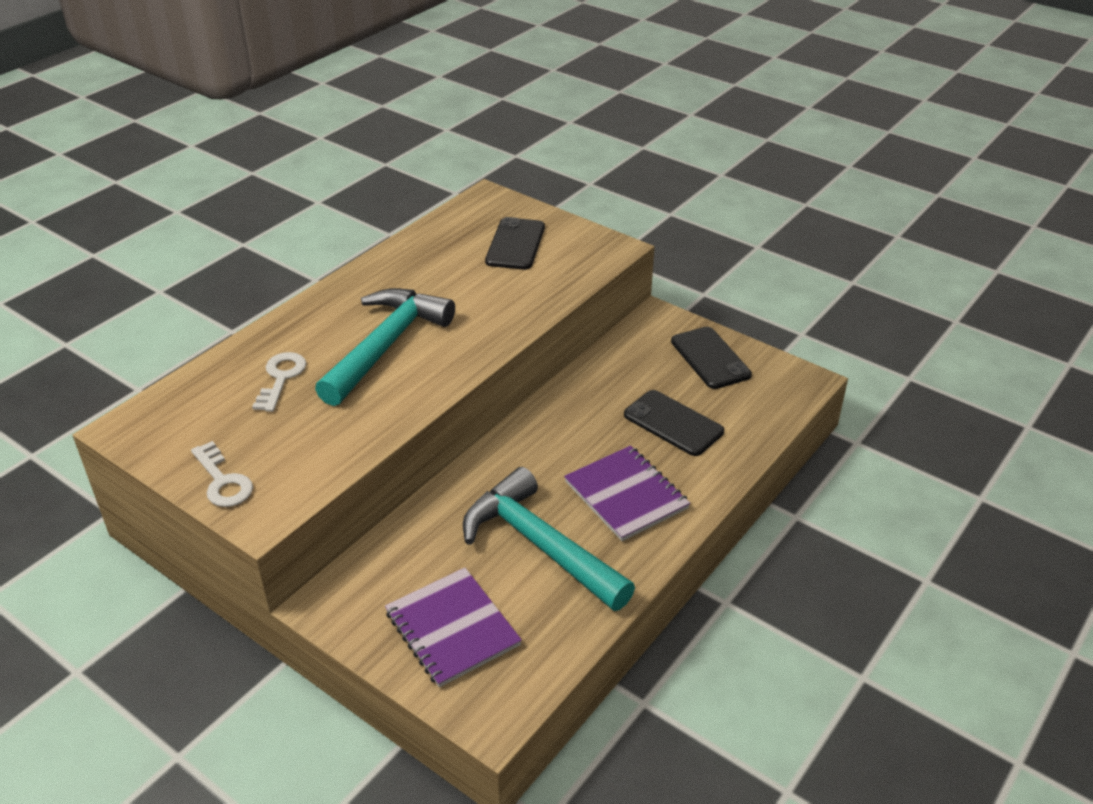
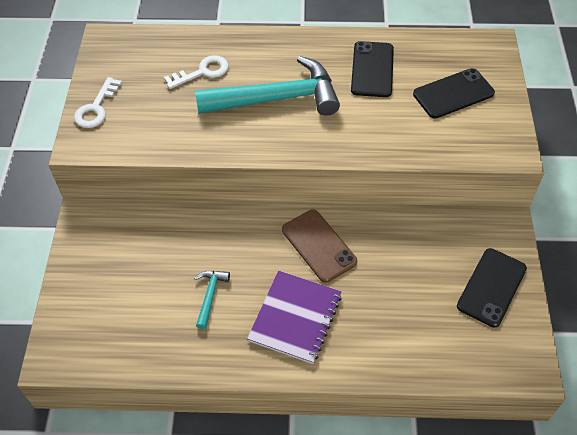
camera: 55 degrees right, 15 degrees up
purple notebook [385,568,522,687] -> none
turquoise hammer [463,467,635,611] -> turquoise hammer [194,271,230,329], size x0.43
black phone [624,390,724,456] -> black phone moved to [351,41,394,97]
none -> brown phone [282,209,357,283]

